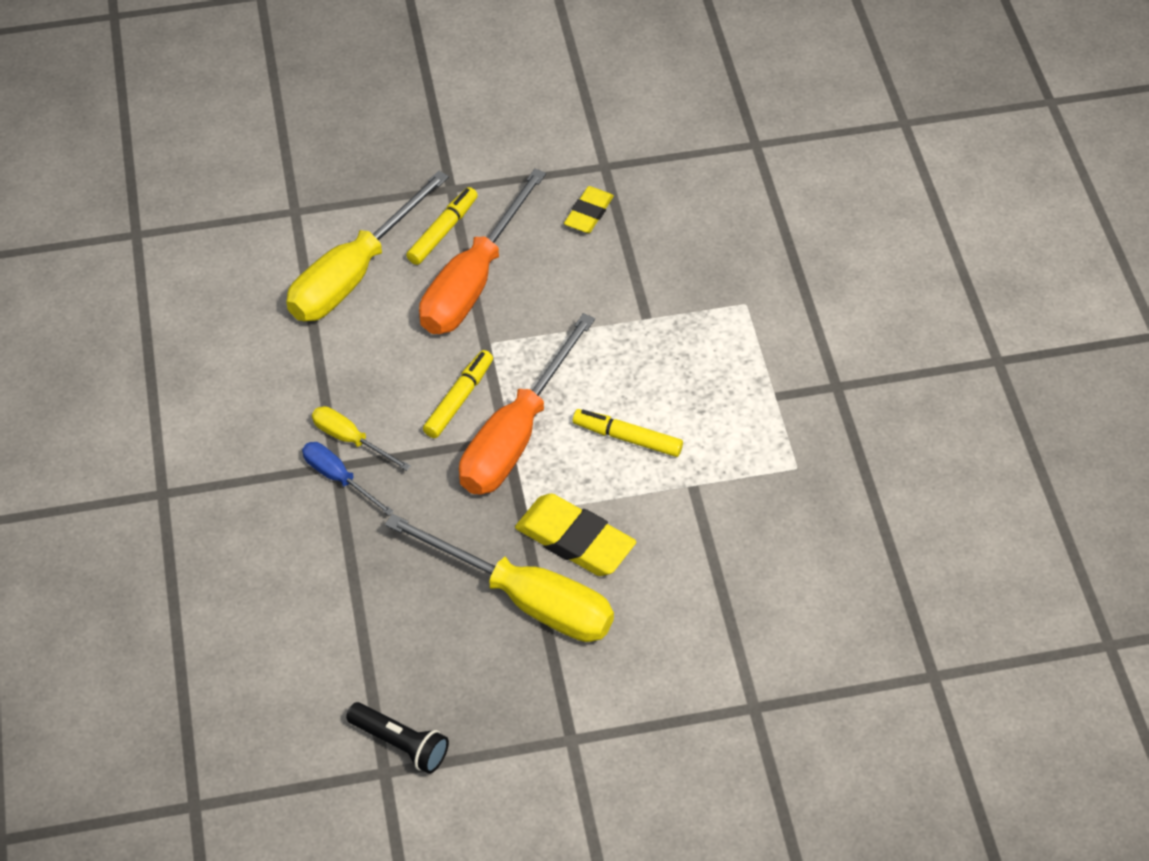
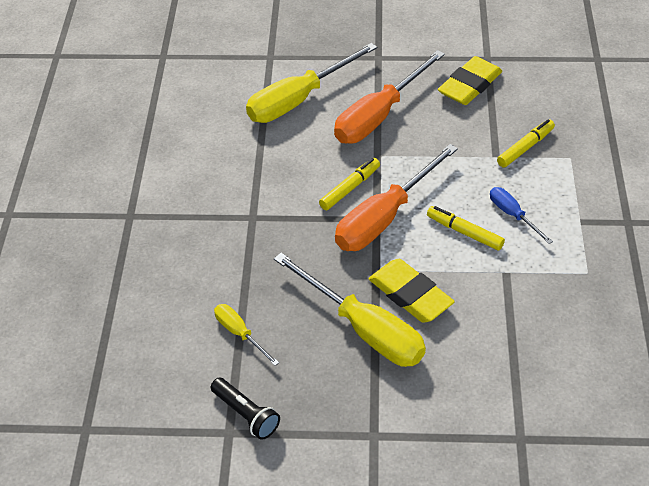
camera: 15 degrees right, 5 degrees down
blue screwdriver [302,442,394,516] -> blue screwdriver moved to [490,187,553,244]
yellow screwdriver [312,406,411,471] -> yellow screwdriver moved to [214,304,279,366]
yellow marker [406,187,478,265] -> yellow marker moved to [497,119,555,167]
yellow eraser [564,186,614,233] -> yellow eraser [438,56,502,105], size x1.64

